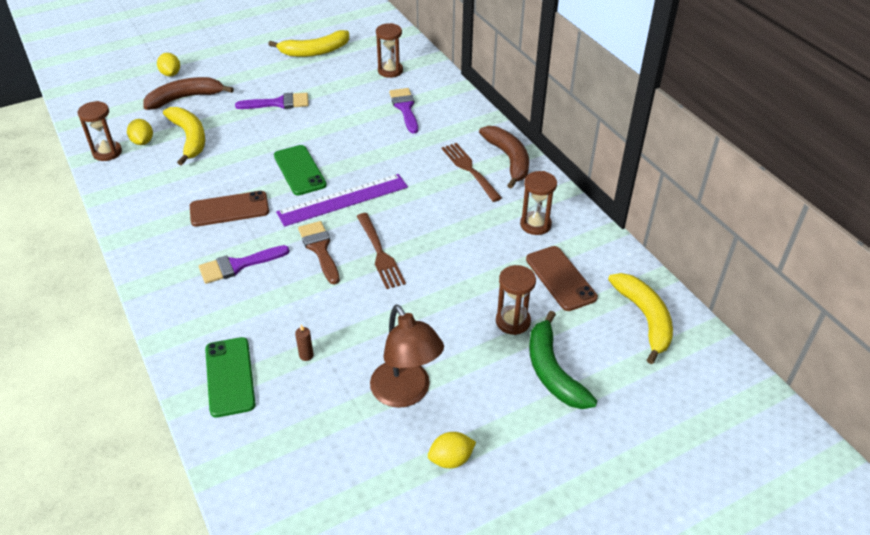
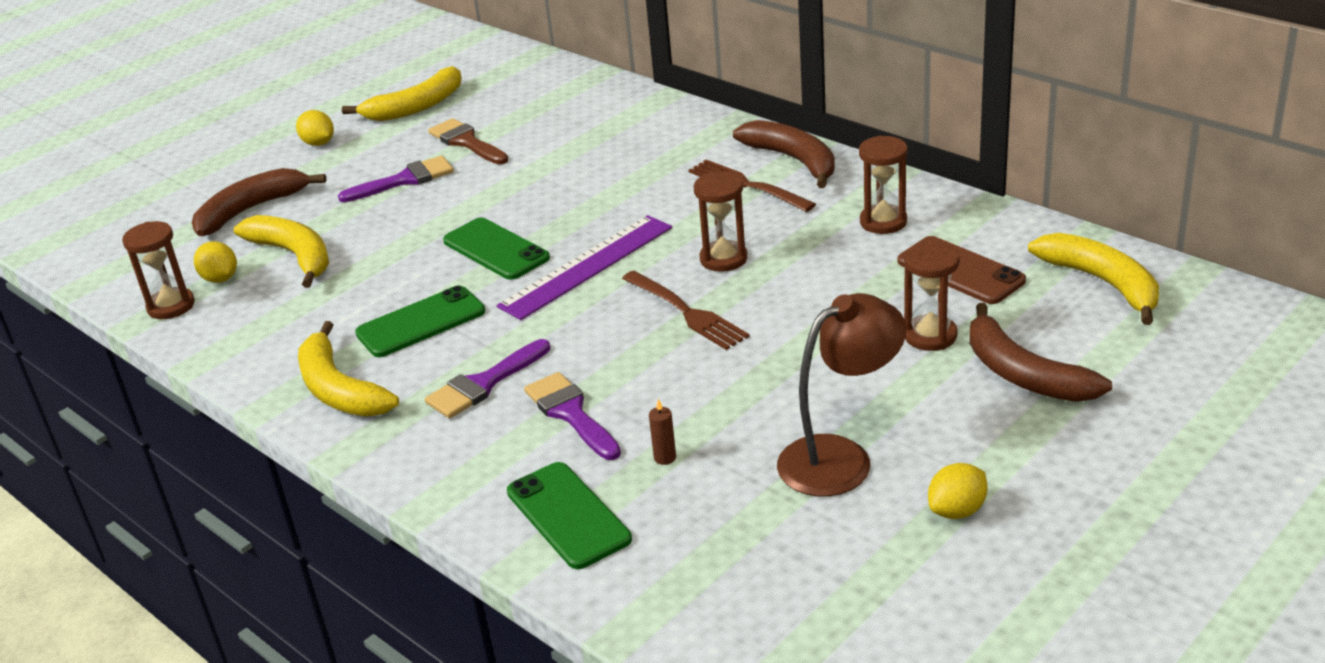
camera: 15 degrees left, 10 degrees down
yellow lemon [157,53,180,77] -> yellow lemon moved to [296,110,334,146]
brown phone [190,191,269,227] -> green phone [355,285,485,357]
brown brush [298,221,340,284] -> brown brush moved to [428,118,508,164]
brown lamp [370,305,444,408] -> brown lamp turned 75 degrees counterclockwise [777,293,906,496]
brown hourglass [376,23,403,78] -> brown hourglass moved to [694,172,747,272]
purple brush [389,88,418,133] -> purple brush moved to [524,372,621,460]
green banana [529,311,597,409] -> brown banana [969,303,1112,402]
none -> yellow banana [298,321,399,416]

